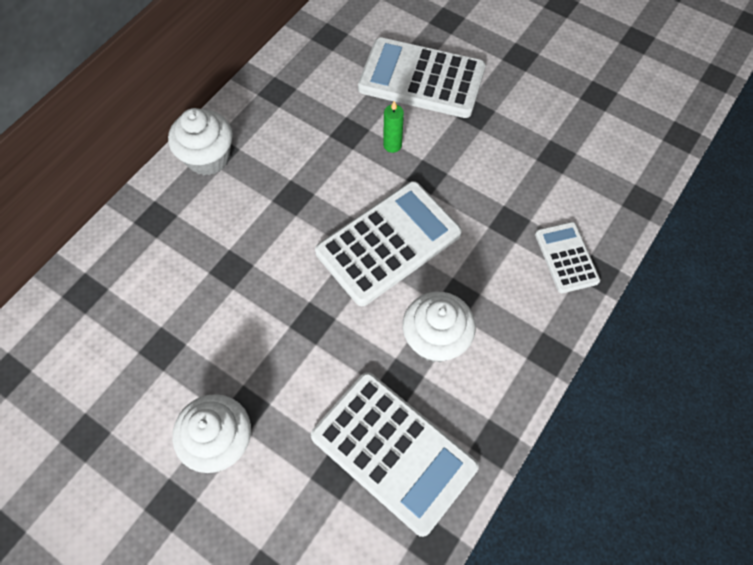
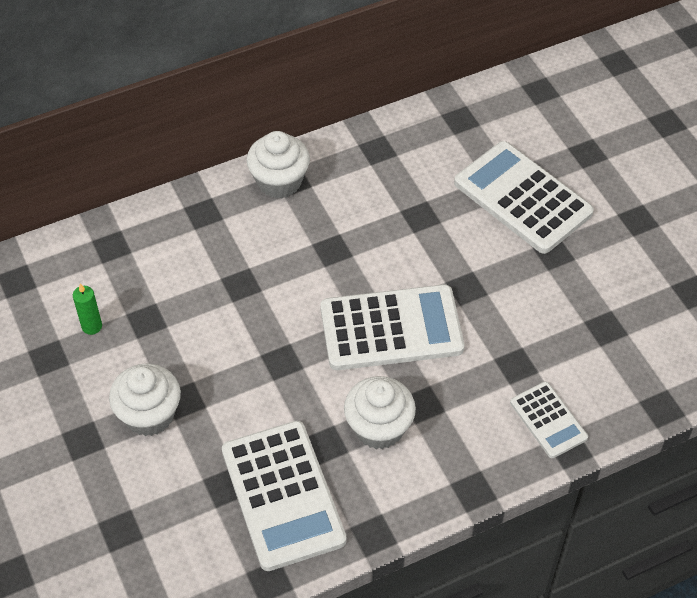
camera: 30 degrees right, 10 degrees down
green candle [383,101,404,153] -> green candle moved to [73,284,102,335]
white calculator [535,222,600,293] -> white calculator turned 135 degrees clockwise [510,382,588,458]

